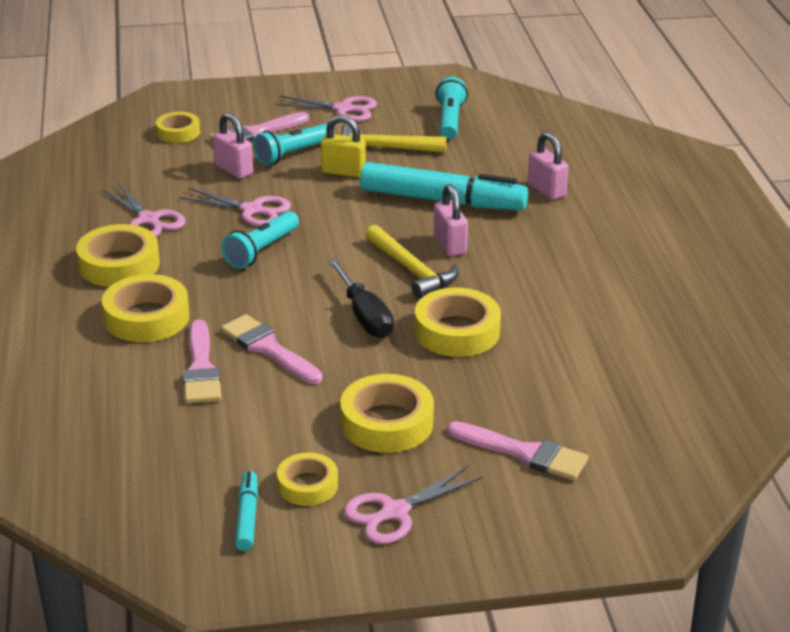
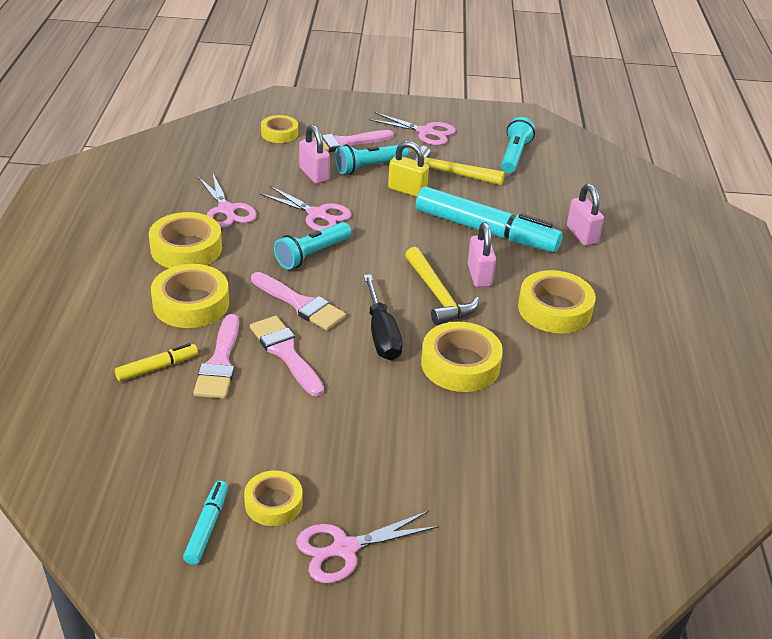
camera: 10 degrees right, 5 degrees up
yellow tape [340,374,434,453] -> yellow tape moved to [518,270,596,334]
pink brush [447,421,589,481] -> pink brush moved to [251,272,346,330]
none -> yellow marker [115,343,198,382]

